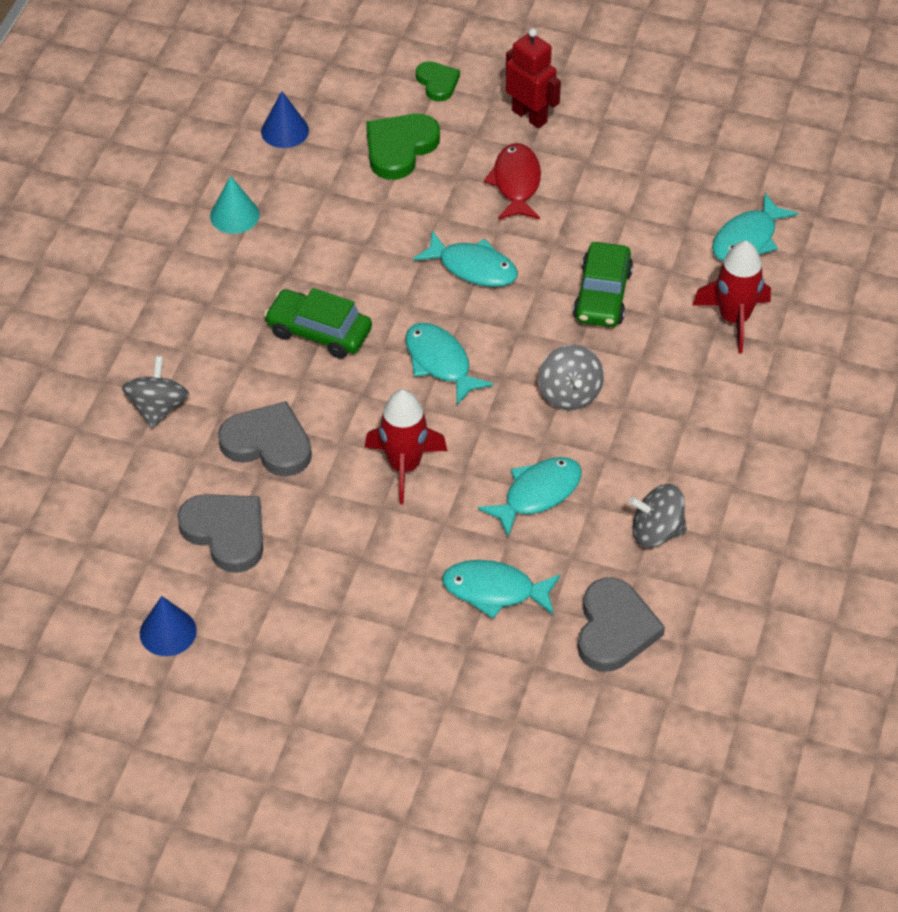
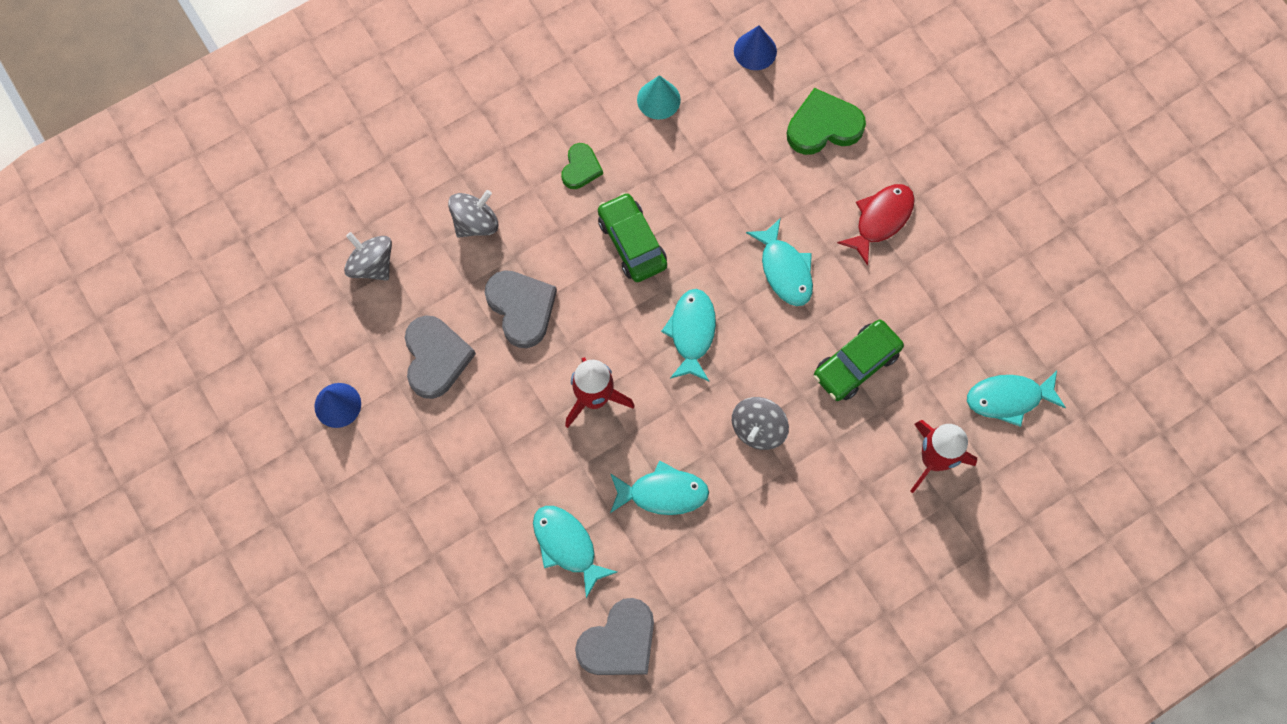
camera: 40 degrees right, 20 degrees up
green heart [416,61,460,101] -> green heart moved to [561,143,603,189]
red robot [506,28,561,128] -> none
grey spinning top [629,484,687,548] -> grey spinning top moved to [344,232,392,281]

